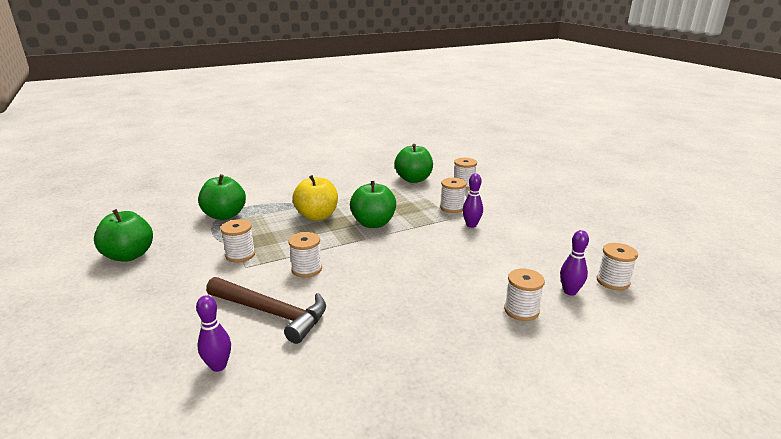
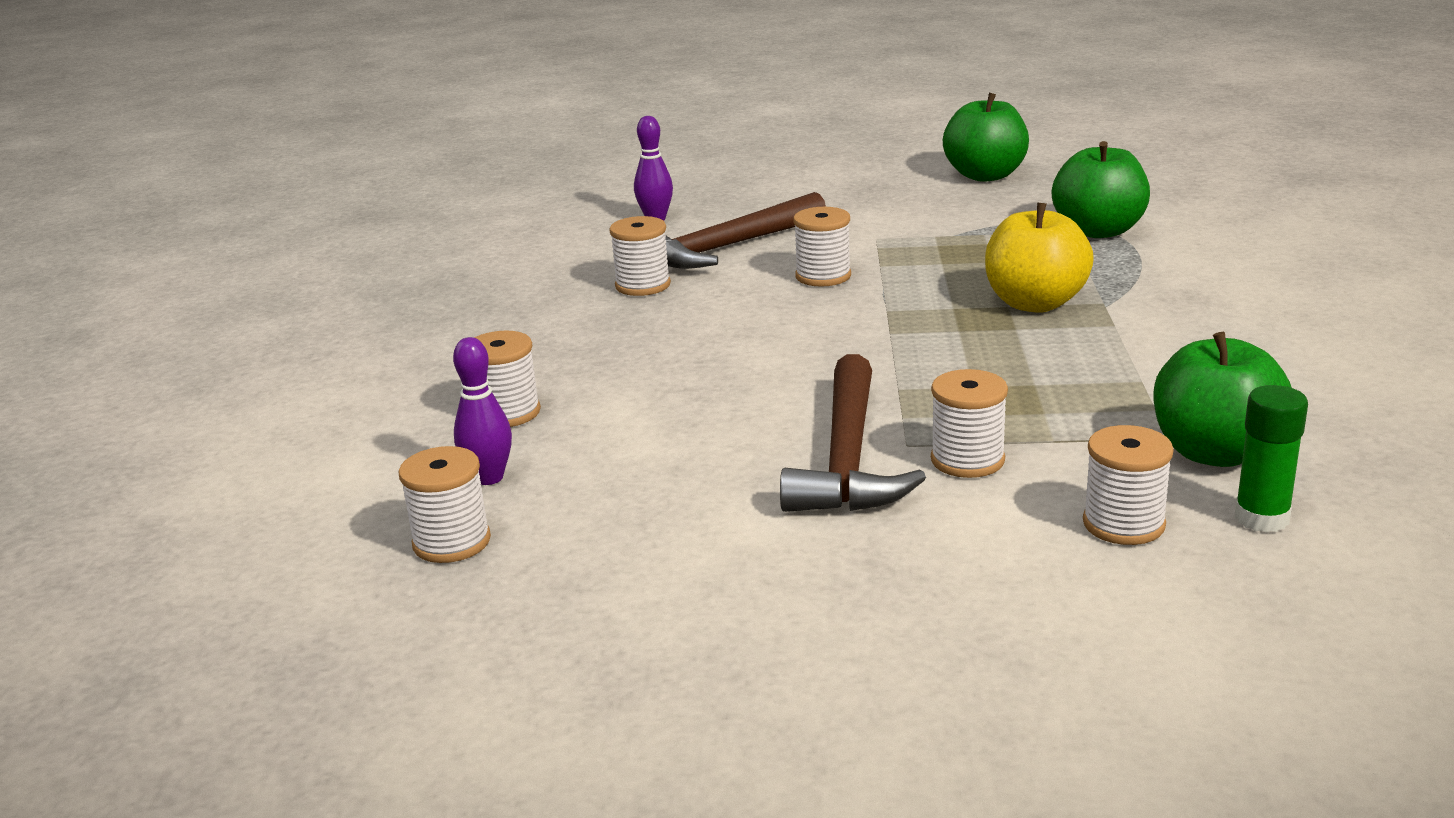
camera: 120 degrees right, 0 degrees up
white spool [221,219,255,263] -> white spool moved to [609,216,671,296]
green apple [350,181,396,228] -> none
purple bowling pin [462,174,483,228] -> brown hammer [780,354,926,512]
none -> green glue stick [1234,385,1308,533]

